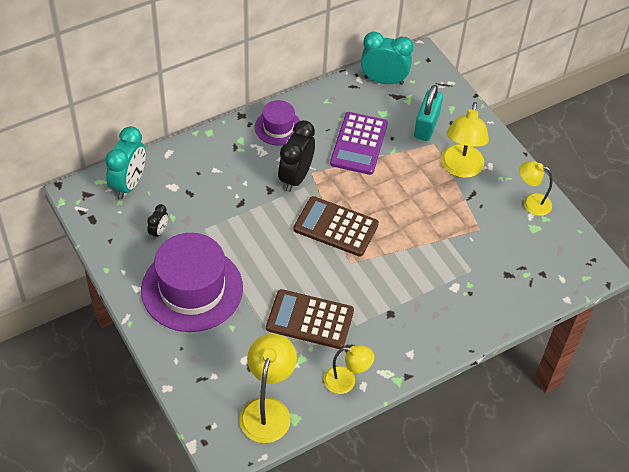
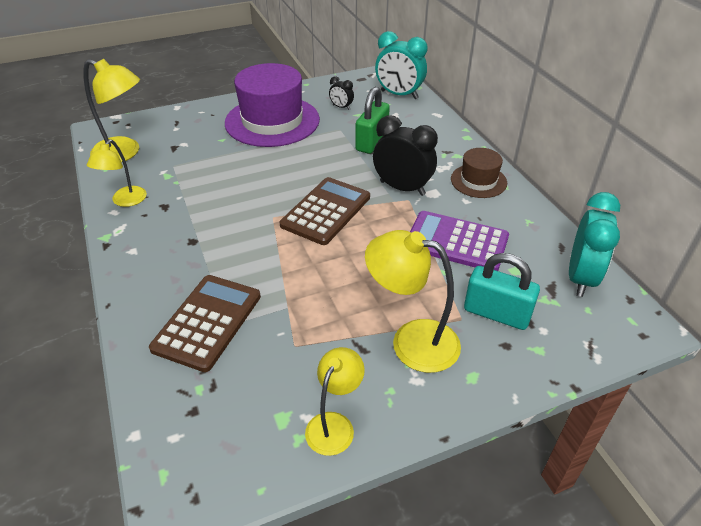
camera: 100 degrees right, 10 degrees down
purple hat [255,100,300,146] -> brown hat [451,148,507,198]
brown calculator [266,289,354,349] -> brown calculator moved to [149,275,261,372]
none -> green padlock [355,87,390,154]

